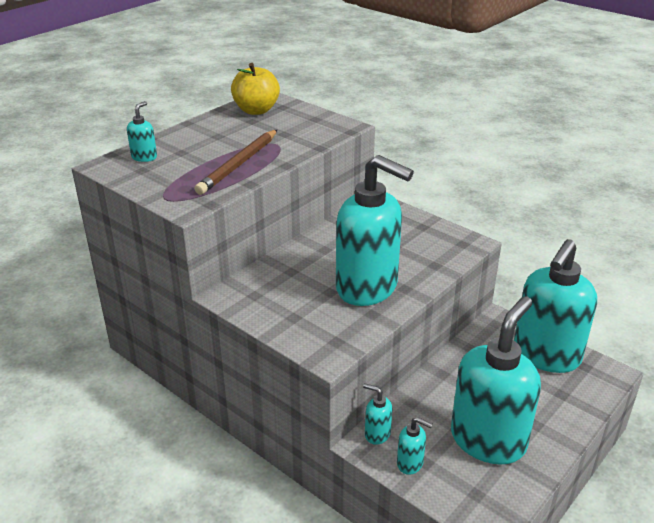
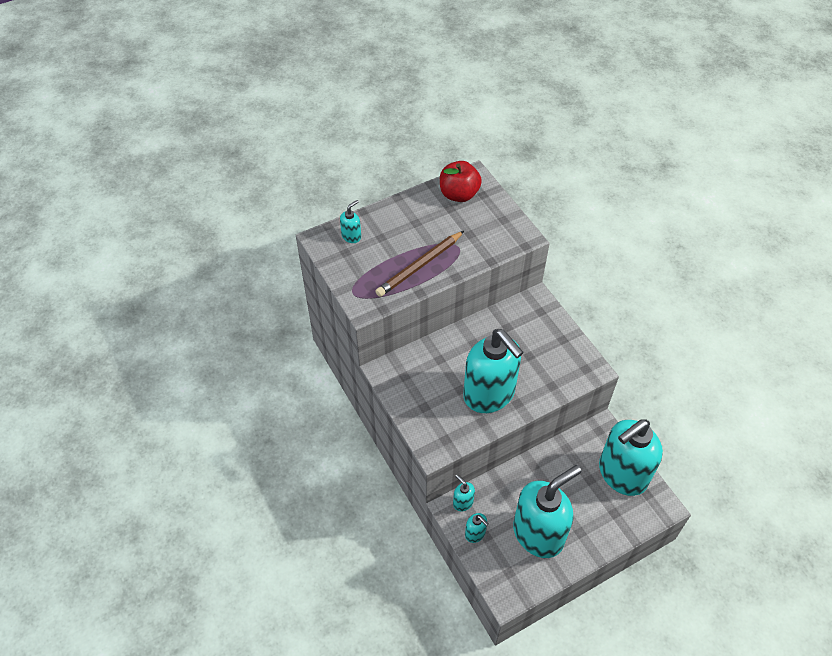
camera: 20 degrees right, 20 degrees up
yellow apple [231,63,280,115] -> red apple [440,161,482,202]

